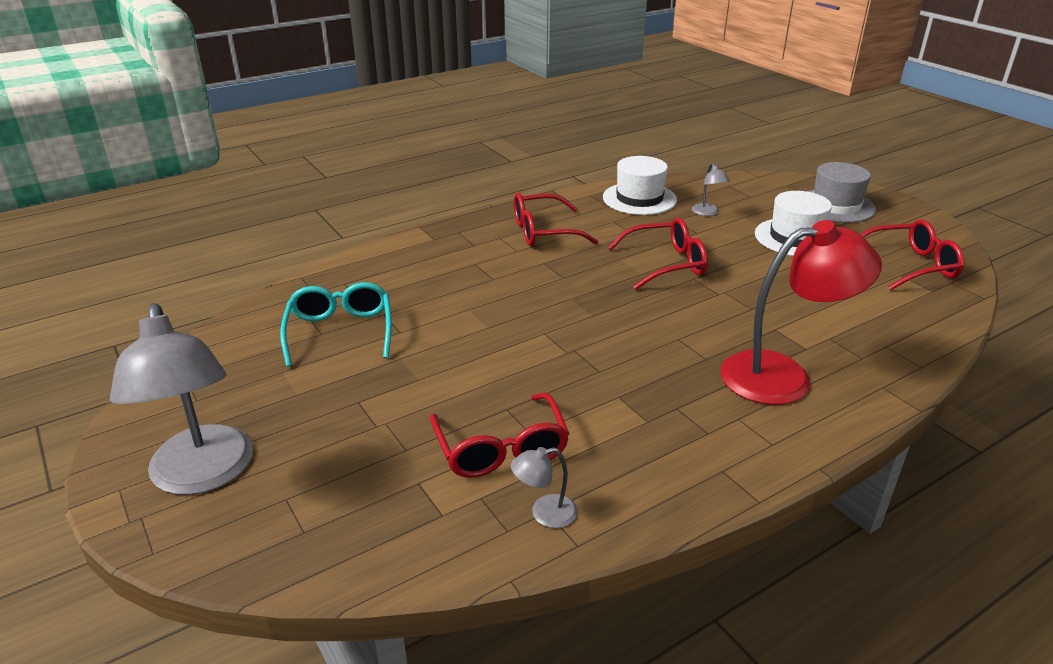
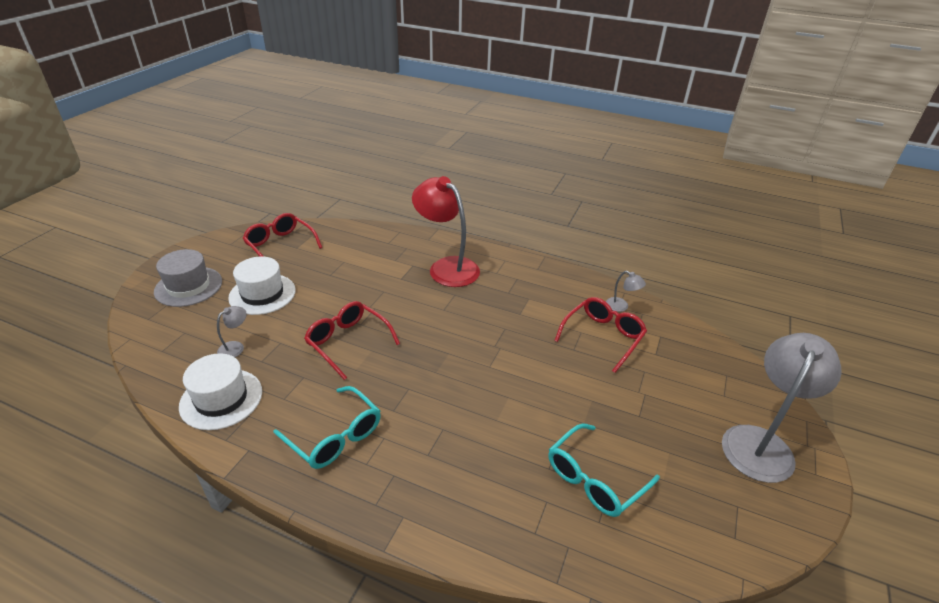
camera: 125 degrees left, 5 degrees up
red glasses [514,193,599,246] -> turquoise glasses [273,386,381,469]

